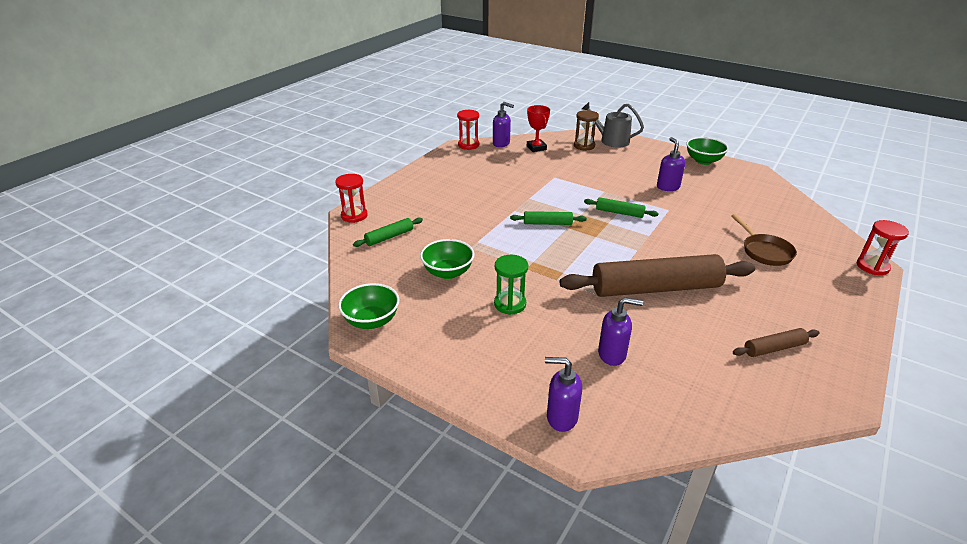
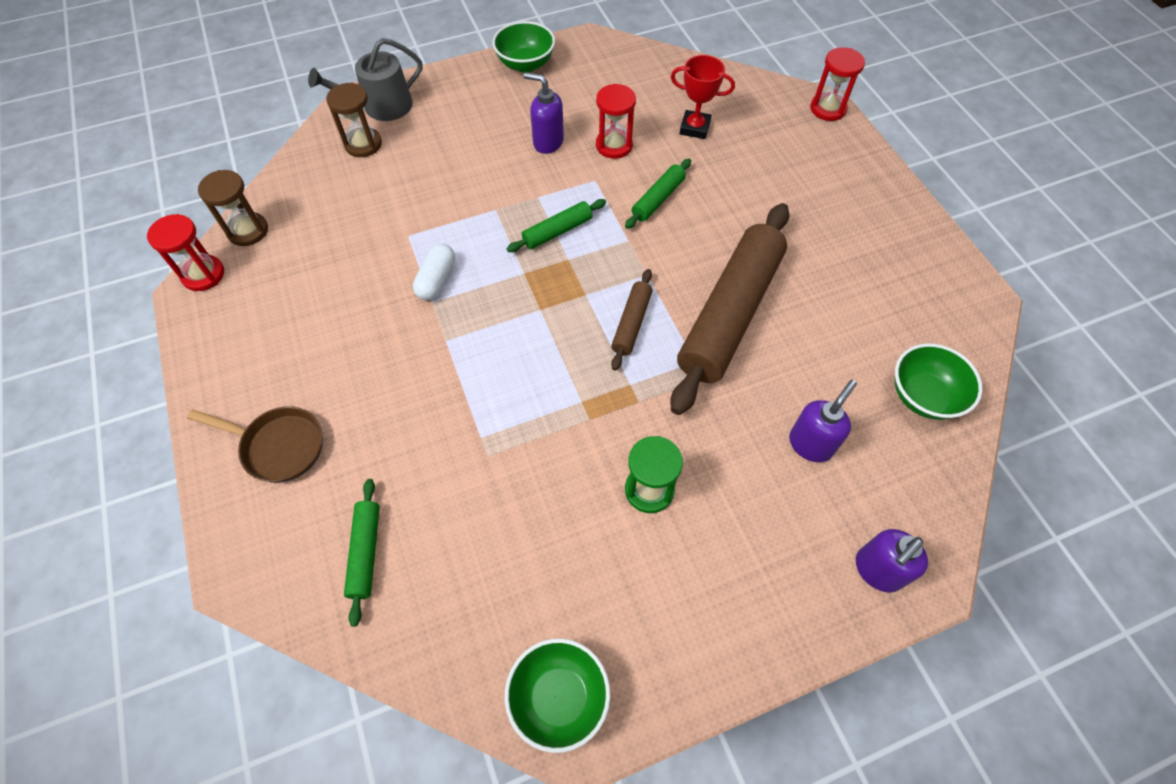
camera: 55 degrees left, 25 degrees up
red hourglass [335,174,368,223] -> red hourglass moved to [596,84,636,159]
green bowl [420,239,474,279] -> green bowl moved to [895,343,983,420]
purple soap dispenser [493,102,514,147] -> brown hourglass [198,170,268,246]
green rolling pin [510,211,587,225] -> green rolling pin moved to [625,159,691,229]
red trophy [527,105,550,152] -> red trophy moved to [671,55,735,139]
brown pan [731,214,797,266] -> brown pan moved to [187,406,323,483]
brown rolling pin [733,328,820,357] -> brown rolling pin moved to [611,269,652,371]
none -> white capsule [413,243,455,300]

